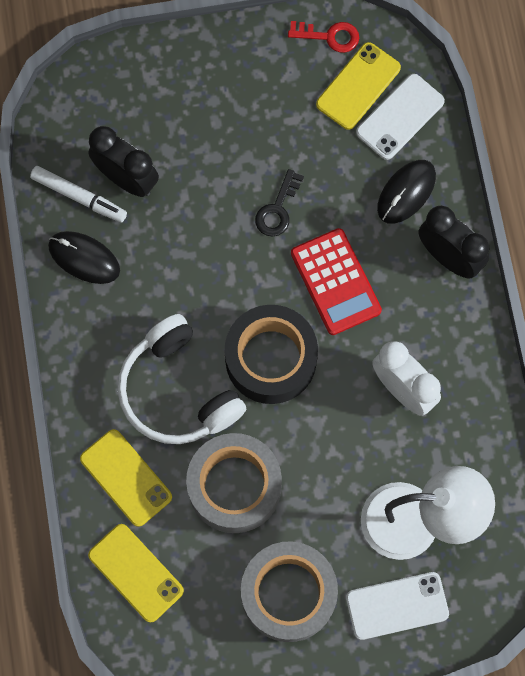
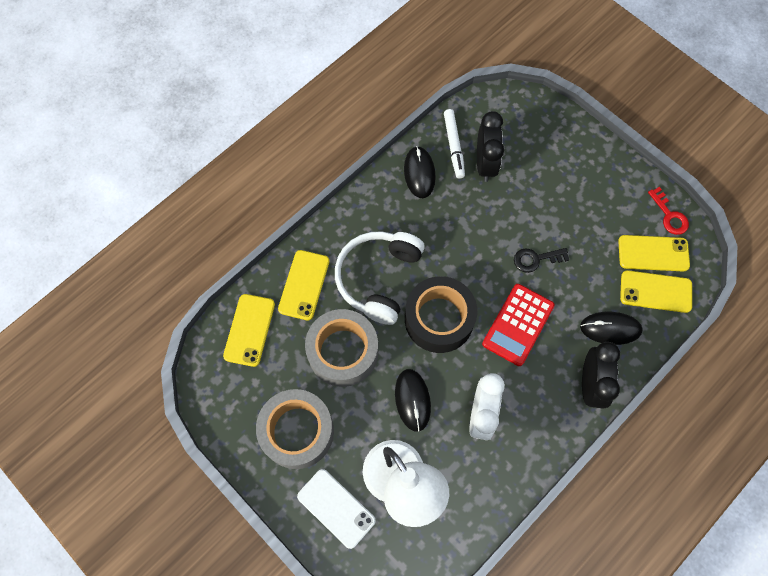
camera: 55 degrees right, 5 degrees down
white phone [356,74,445,160] -> yellow phone [620,270,692,313]
none -> black mouse [395,369,431,432]

